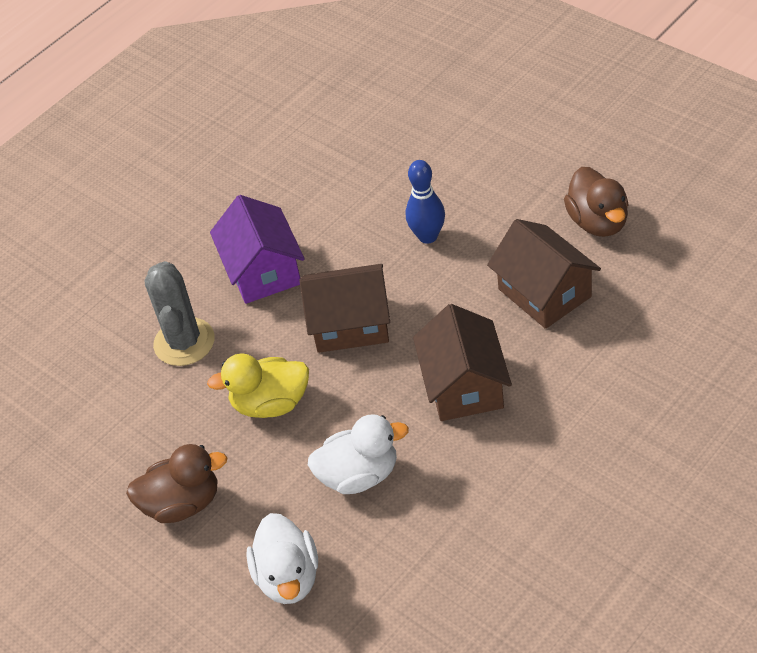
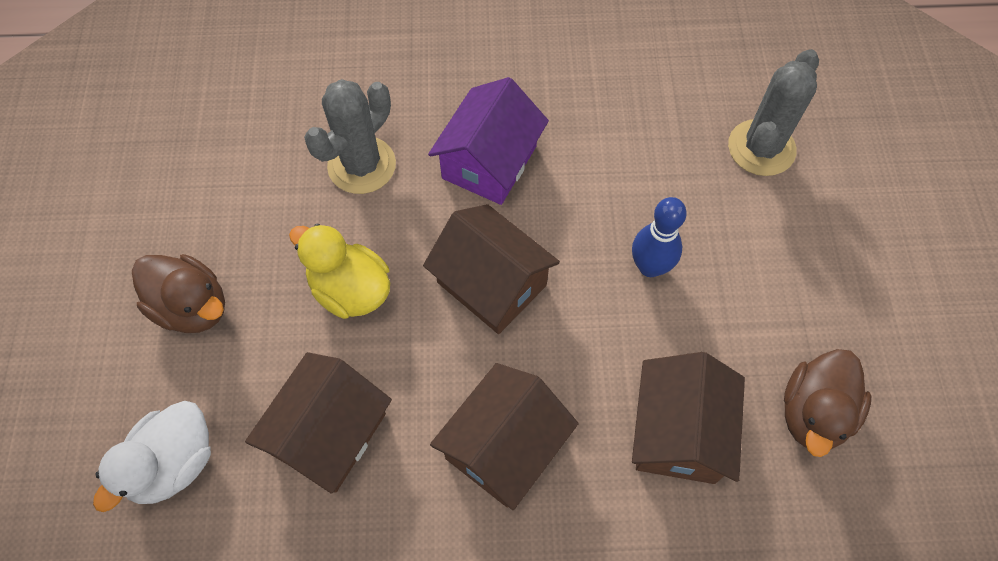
camera: 40 degrees right, 15 degrees up
white duck [308,414,409,494] -> brown house [245,352,392,494]
none -> grey cactus [728,49,819,176]

